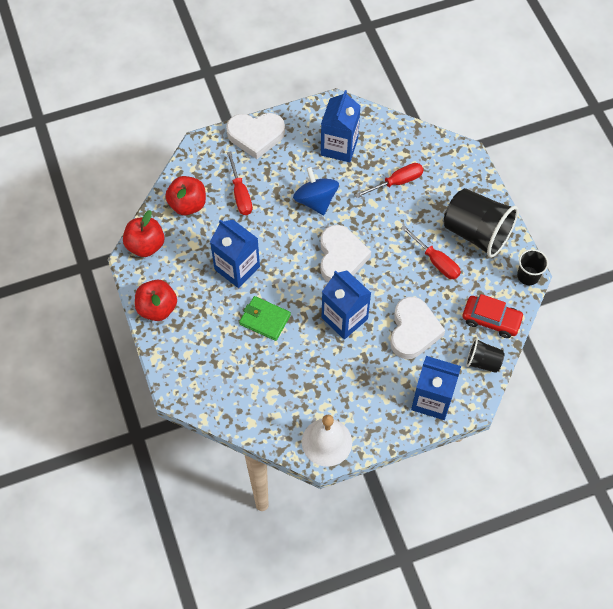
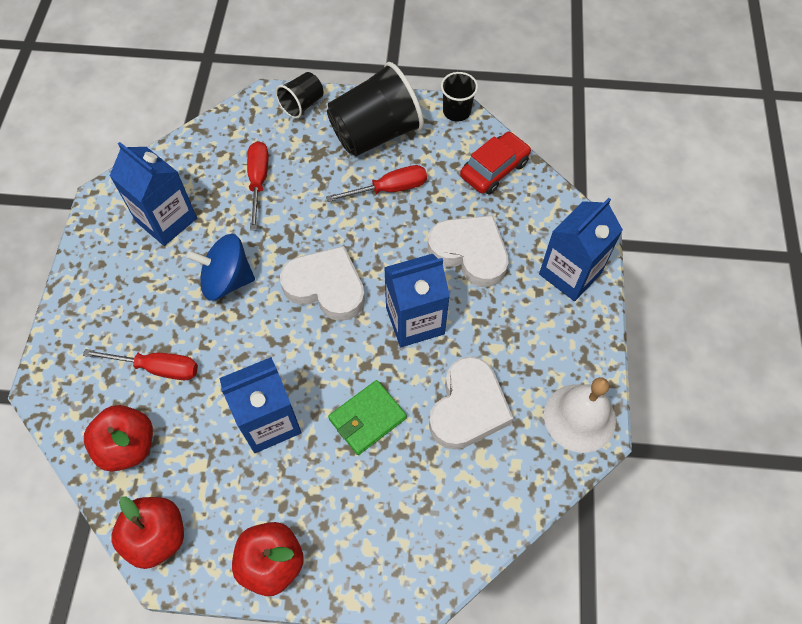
camera: 65 degrees left, 0 degrees up
white heart [226,113,285,159] -> white heart moved to [429,356,514,450]
black cup [466,338,504,373] -> black cup moved to [275,72,323,119]

